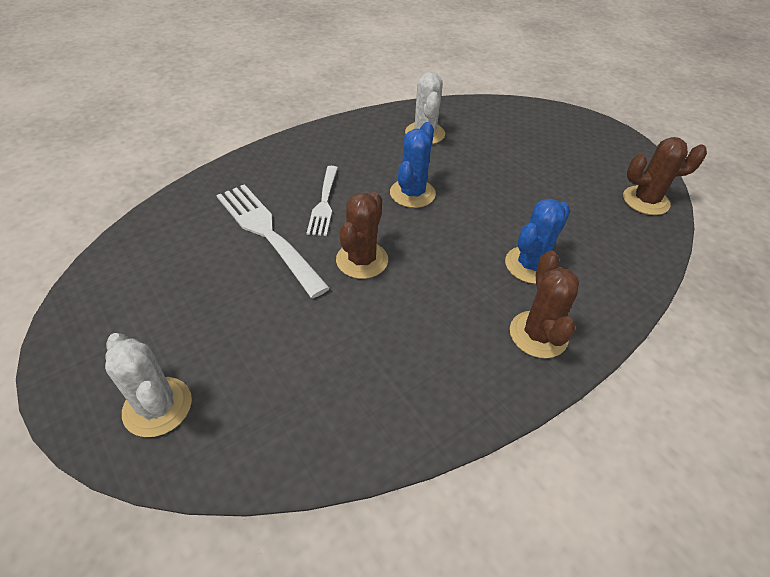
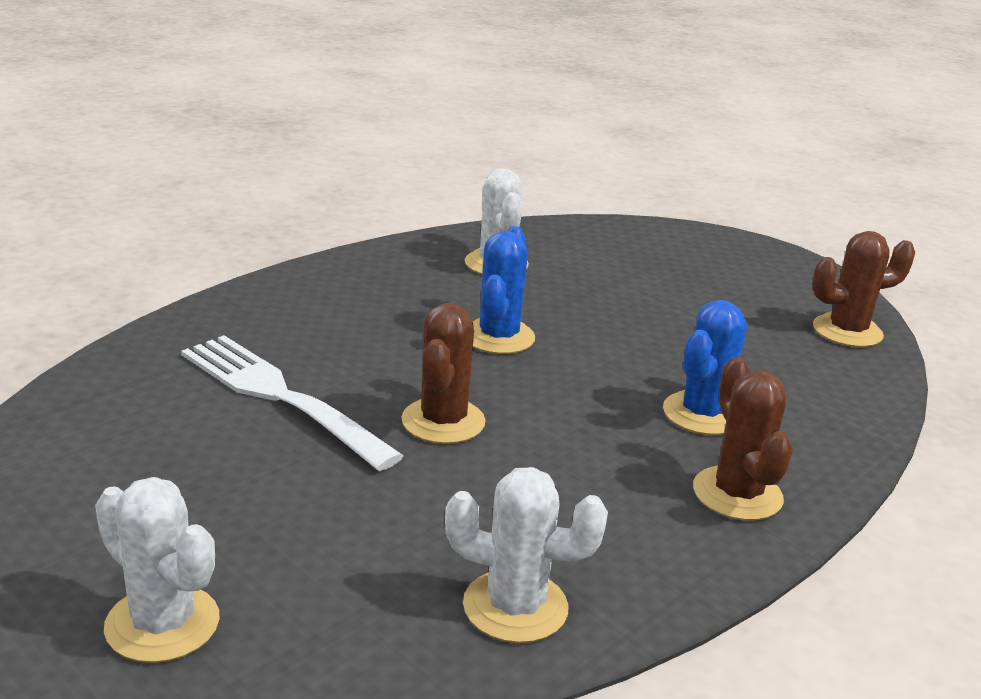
camera: 10 degrees left, 20 degrees down
white fork [307,166,338,236] -> none
none -> white cactus [445,467,608,643]

